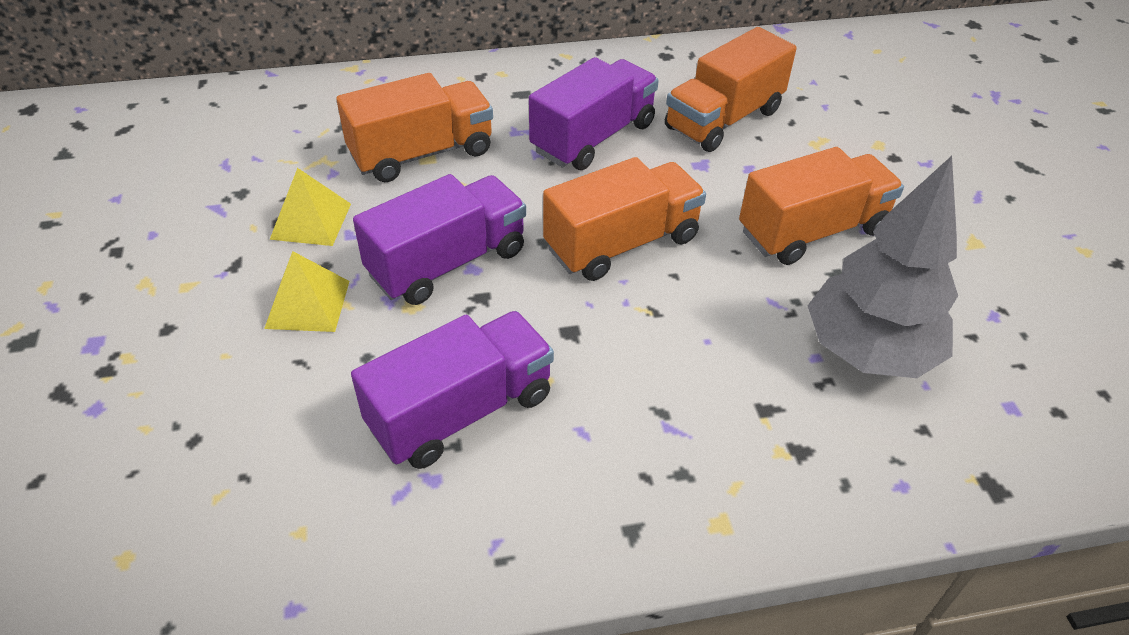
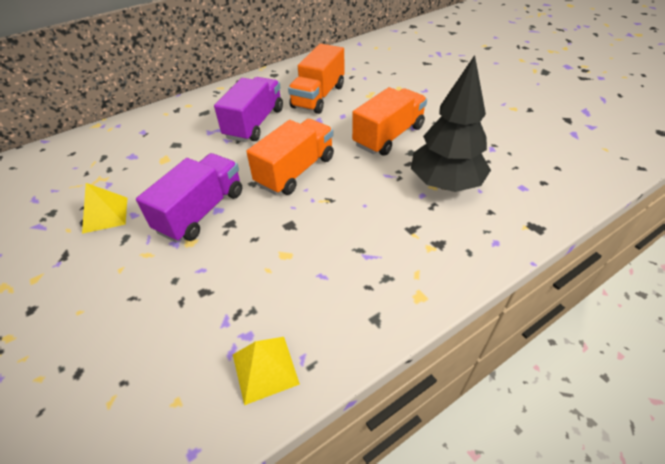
camera: 20 degrees left, 0 degrees up
yellow pyramid [264,251,349,332] -> yellow pyramid moved to [233,337,300,405]
orange truck [336,73,493,182] -> none
purple truck [351,311,554,469] -> none
grey tree [808,156,958,378] -> black tree [411,55,491,192]

